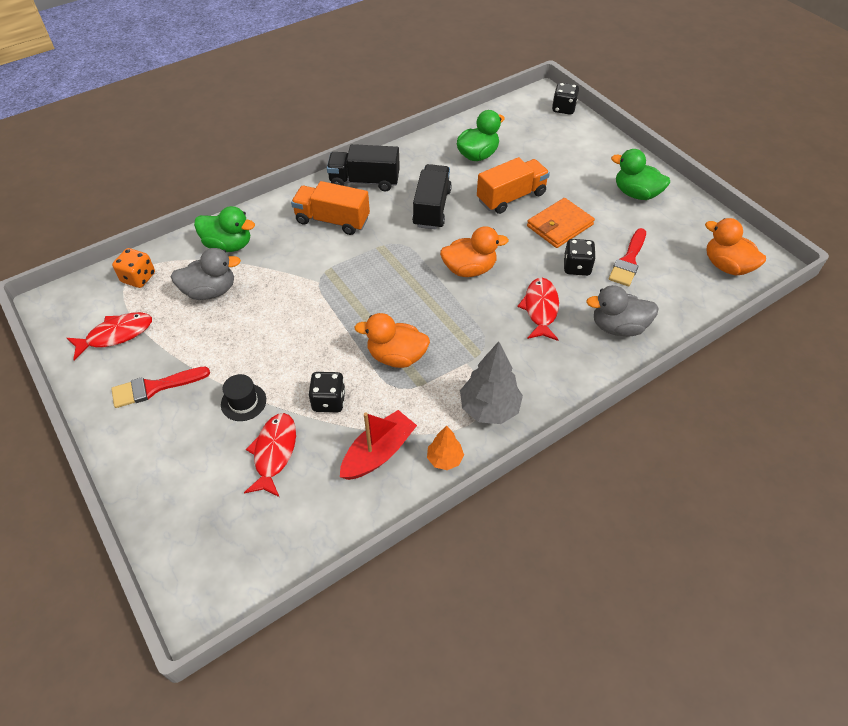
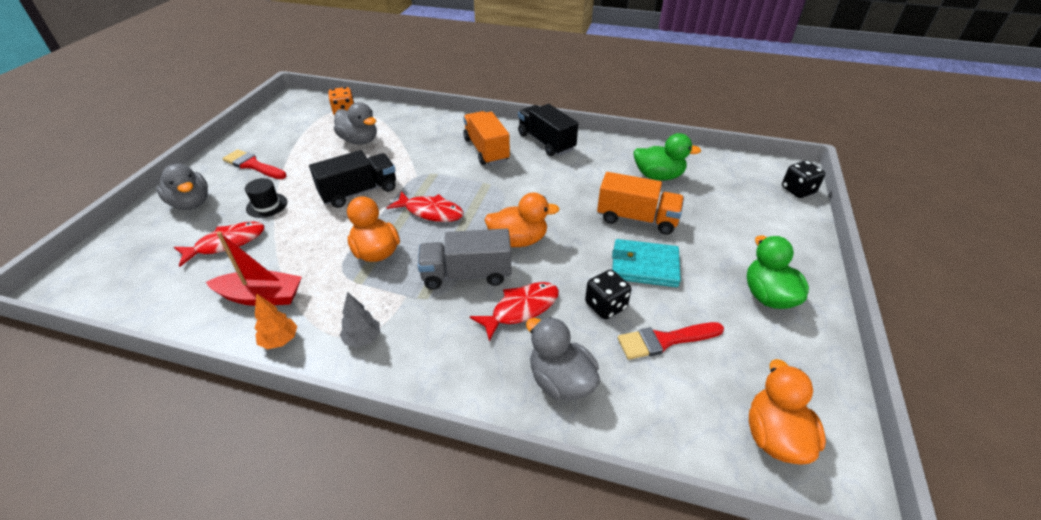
camera: 50 degrees right, 10 degrees down
red fish [67,312,152,361] -> red fish moved to [386,191,464,222]
green duck [194,206,255,252] -> none
black dice [308,372,346,412] -> none
black truck [412,164,452,229] -> black truck moved to [309,150,396,208]
orange duck [440,226,509,277] -> orange duck turned 45 degrees counterclockwise [484,192,560,247]
grey tree [460,341,523,424] -> grey tree [340,292,380,348], size x0.57
orange wallet [527,198,595,248] -> turquoise wallet [612,239,681,287]
none -> grey duck [156,163,208,210]
none -> grey truck [418,229,511,290]

